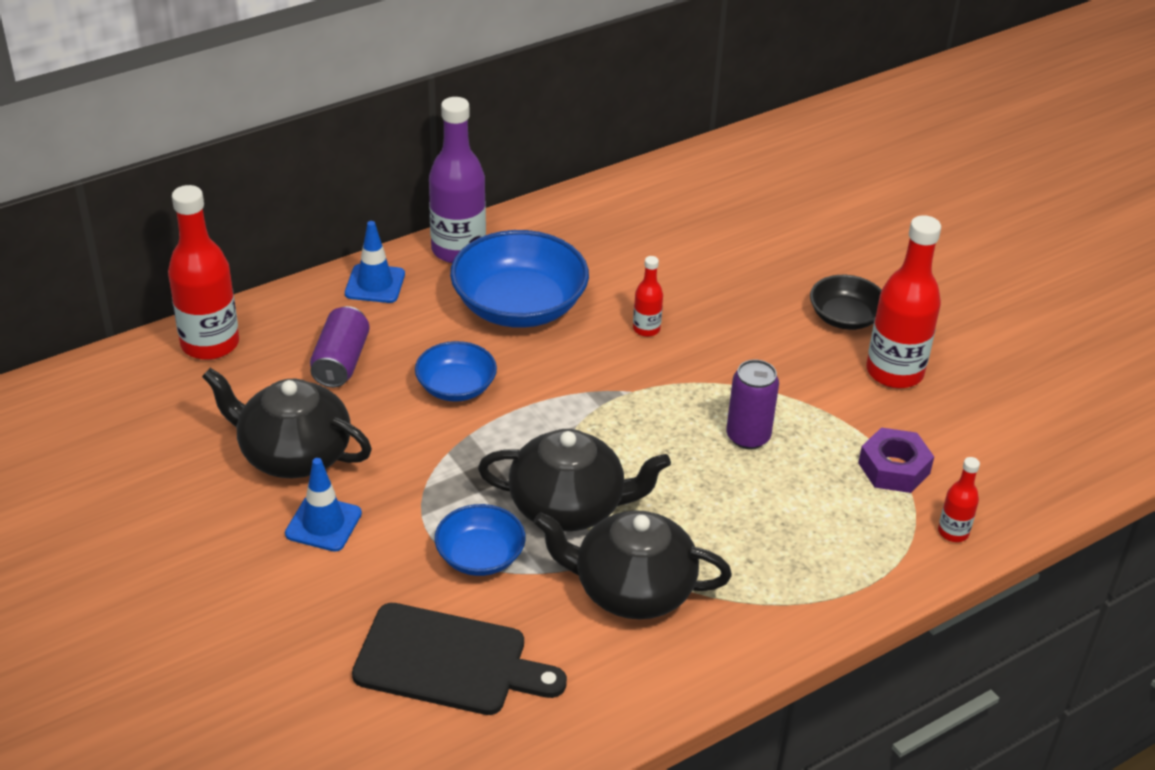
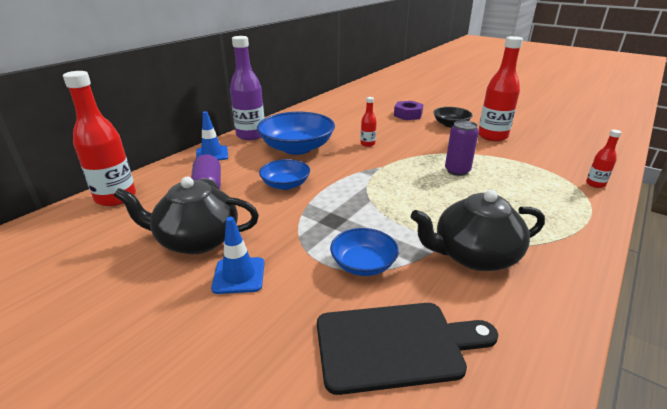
camera: 20 degrees left, 10 degrees down
black teapot [478,429,671,531] -> none
purple nut [858,427,934,493] -> purple nut moved to [394,101,423,120]

